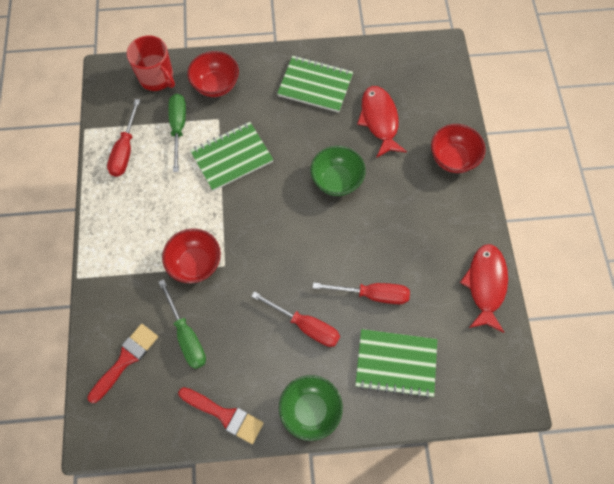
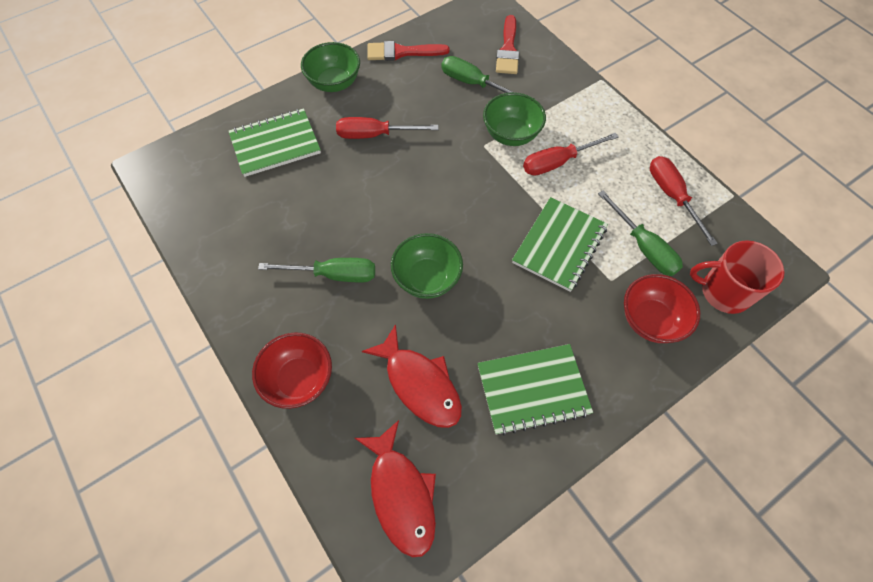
camera: 150 degrees right, 5 degrees down
red bowl [162,228,221,283] -> green bowl [483,92,546,146]
red screwdriver [313,283,410,304] -> red screwdriver moved to [523,133,619,176]
red fish [460,244,508,333] -> red fish moved to [355,420,436,557]
none -> green screwdriver [258,258,375,282]

